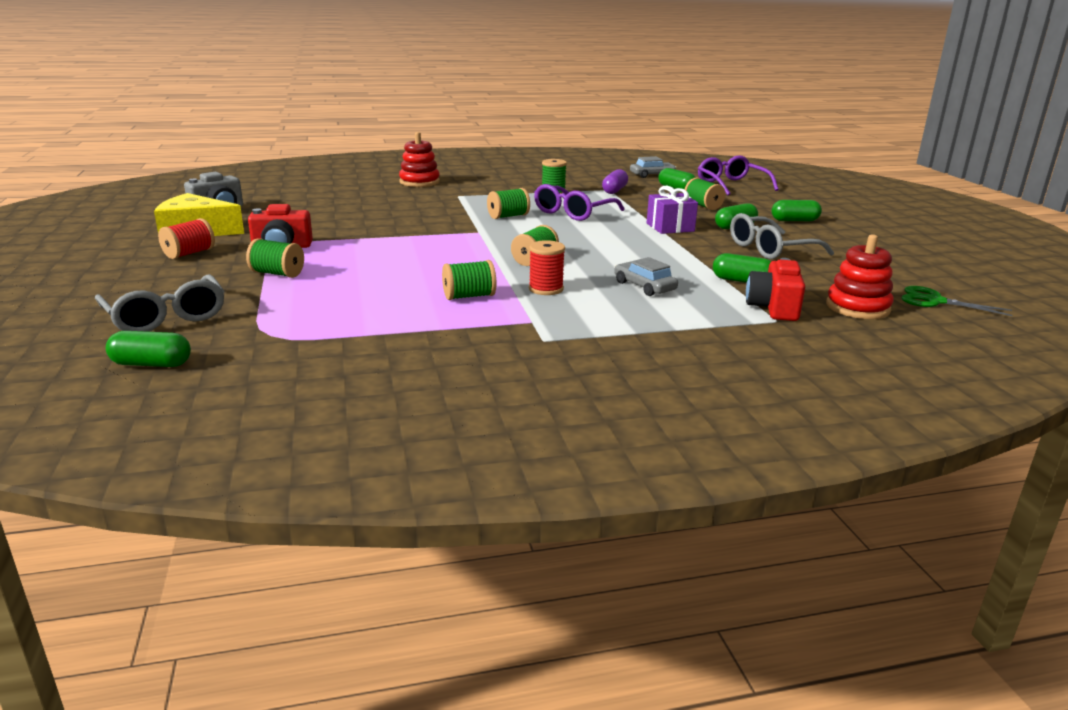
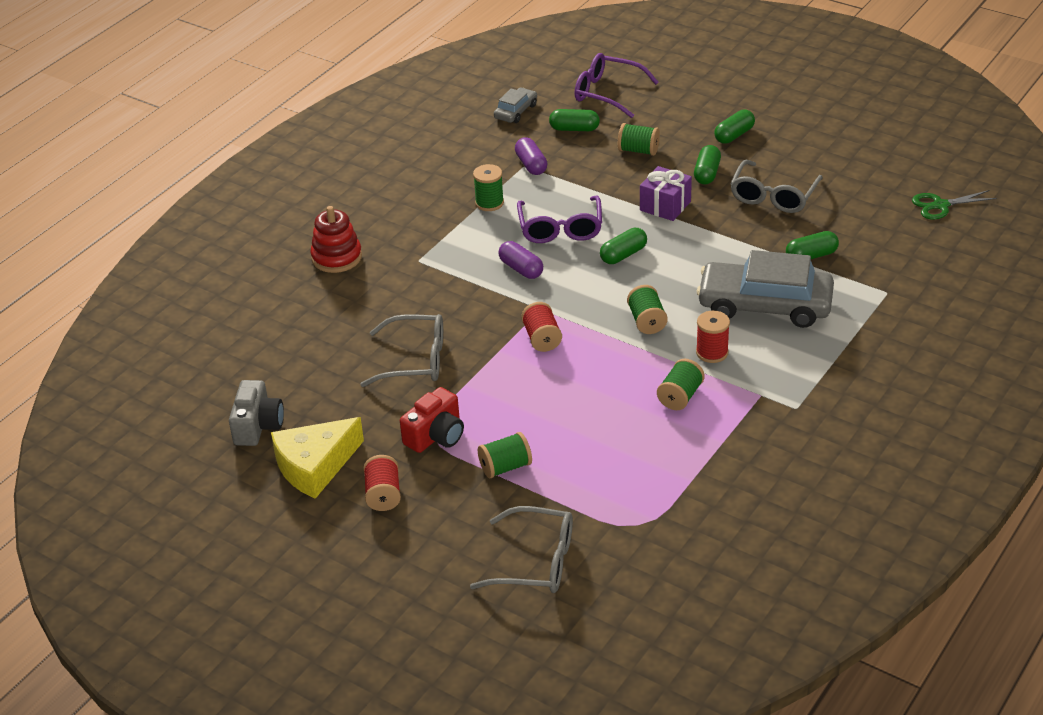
camera: 40 degrees left, 15 degrees up
green capsule [106,331,191,367] -> green capsule moved to [600,228,647,264]
green spool [487,188,530,219] -> purple capsule [498,241,543,279]
grey car [614,257,678,296] -> grey car [697,250,834,328], size x2.11
red camera [746,258,805,321] -> none
red stacking toy [826,234,894,319] -> none
none -> grey glasses [360,314,443,387]
none -> red spool [521,302,562,352]

